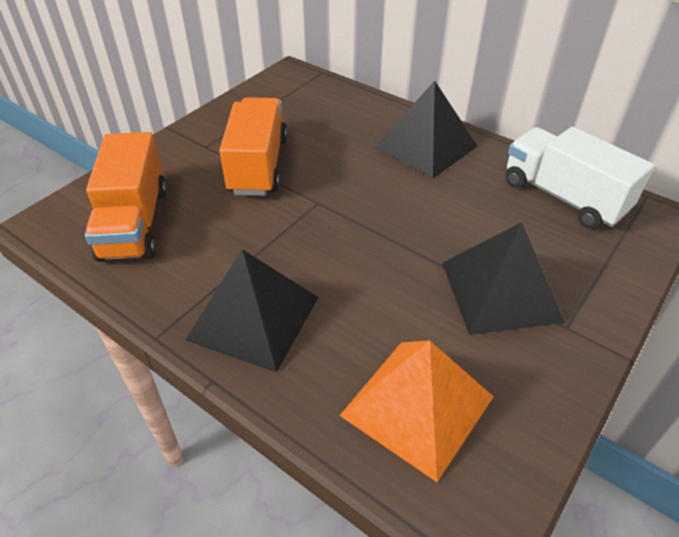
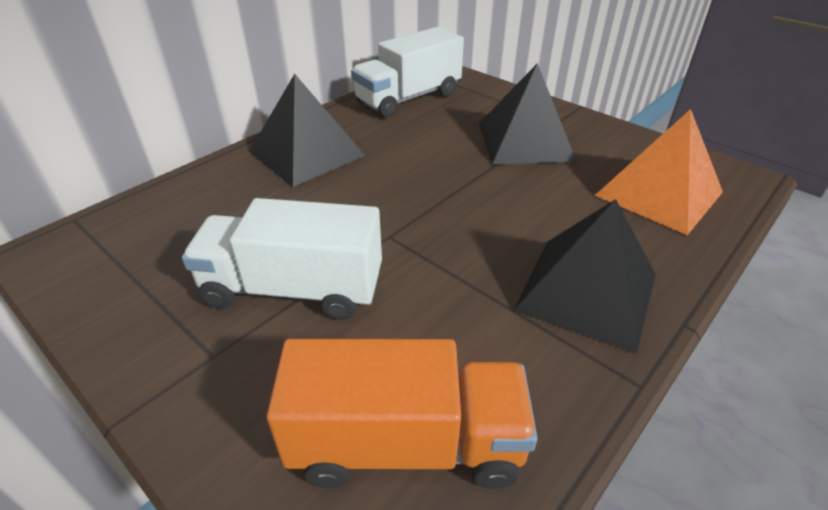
camera: 85 degrees left, 5 degrees down
orange truck [219,97,288,196] -> white truck [182,198,382,320]

